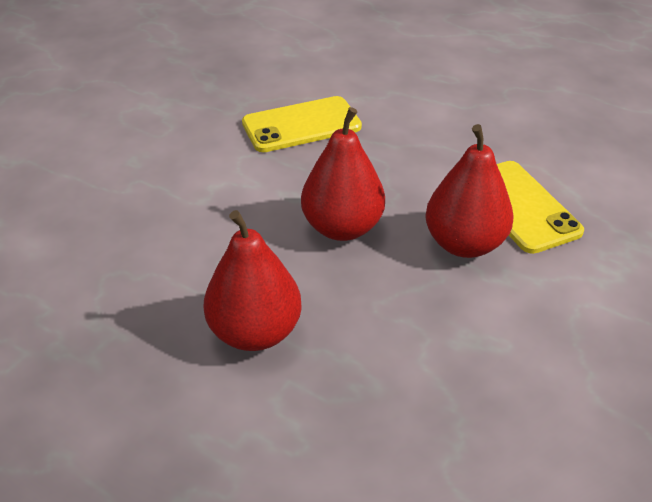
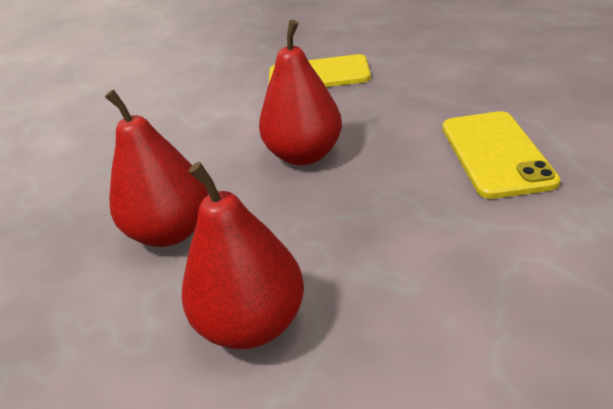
camera: 25 degrees right, 5 degrees down
red pear [425,124,514,258] -> red pear moved to [182,162,304,349]

